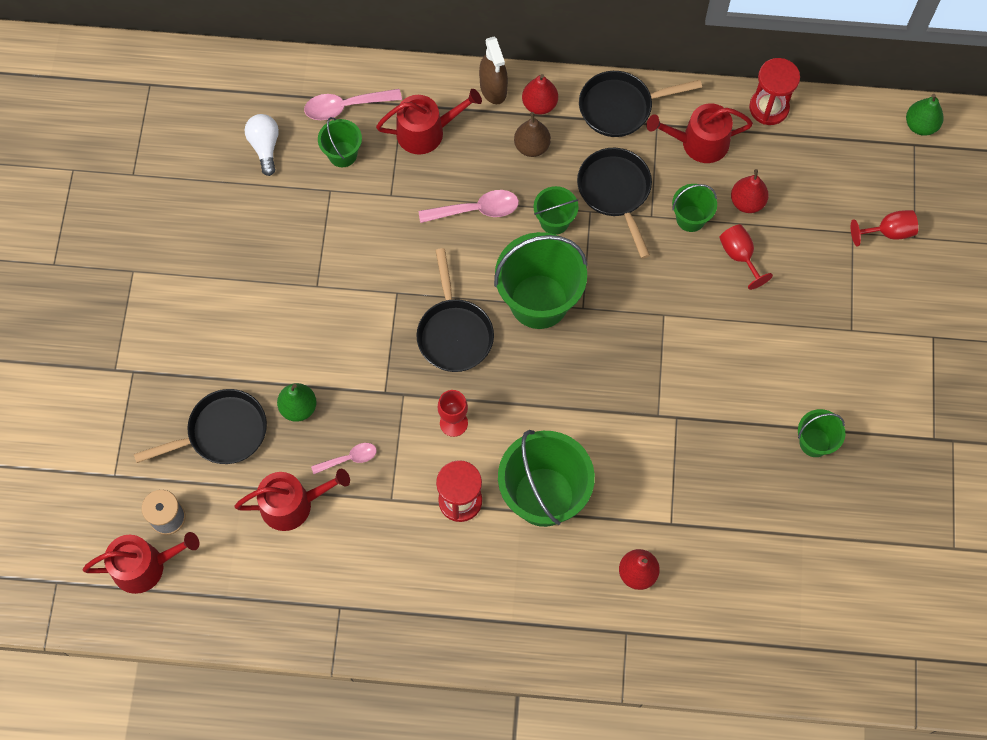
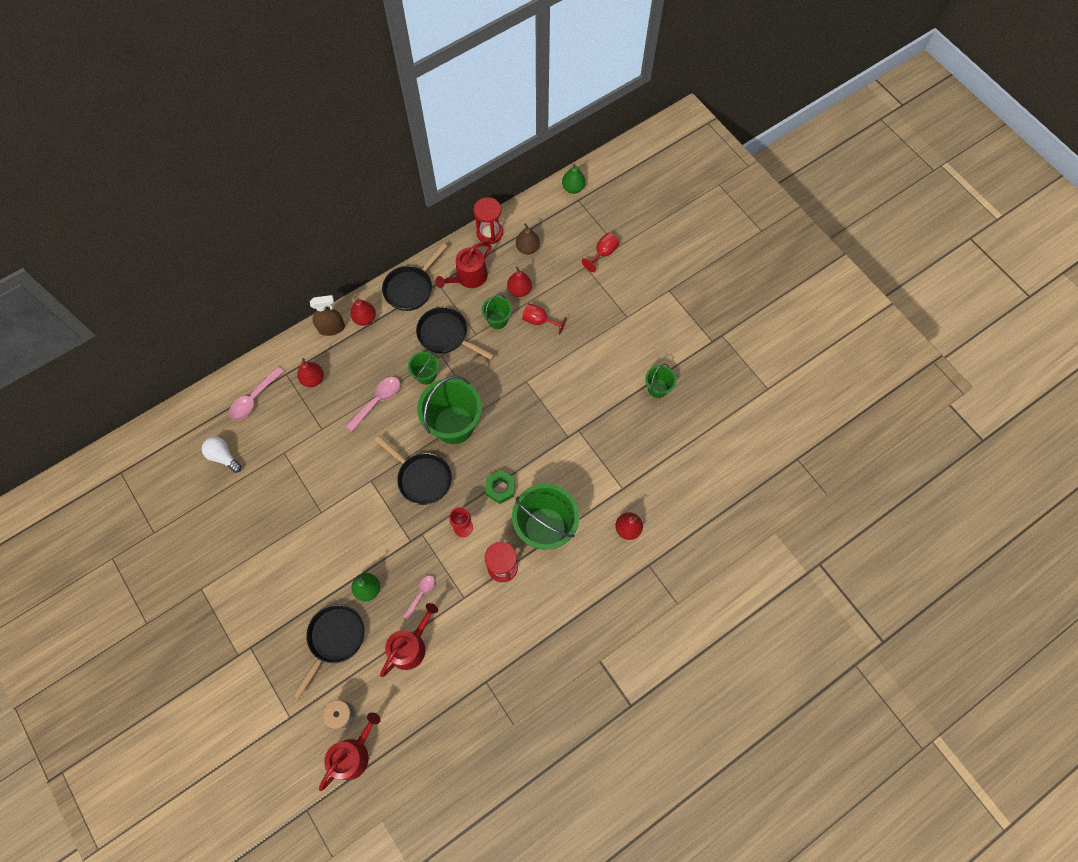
camera: 40 degrees left, 0 degrees up
green bucket [318,117,362,167] -> none
red watering can [376,89,482,155] -> red pear [297,358,324,387]
brown spray bottle [479,36,508,104] -> brown spray bottle turned 45 degrees counterclockwise [310,295,345,336]
brown pear [514,112,551,157] -> brown pear moved to [516,223,540,255]
none -> green nut [486,470,515,504]

